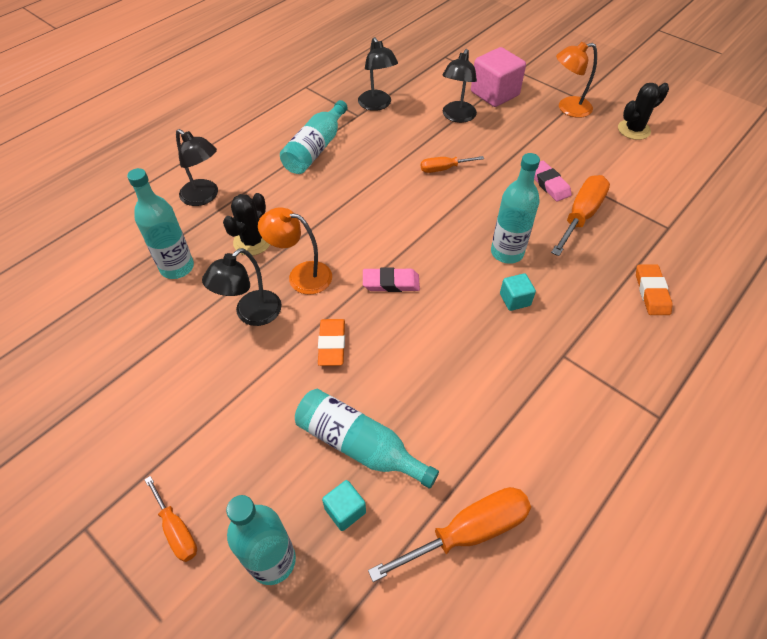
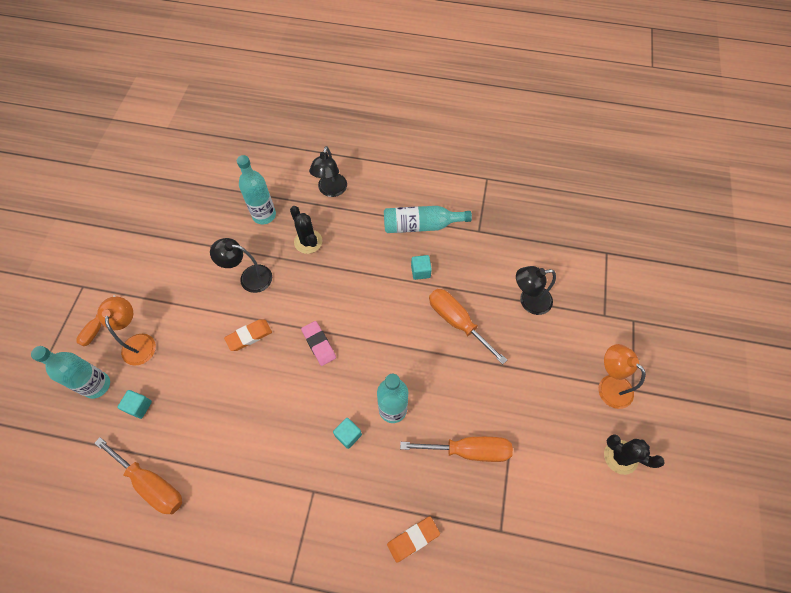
camera: 60 degrees right, 10 degrees up
black cactus [223,193,270,255] -> black cactus turned 60 degrees clockwise [290,206,322,254]
orange lamp [258,207,332,295] -> orange lamp moved to [97,296,156,366]
turquoise bottle [295,389,439,489] -> none
black lamp [358,37,398,111] -> none
orange screwdriver [421,156,484,173] -> orange screwdriver [429,289,507,364], size x1.72
pink cube [471,47,526,107] -> none
pink eraser [534,161,572,202] -> none
none -> turquoise cube [411,255,432,280]

